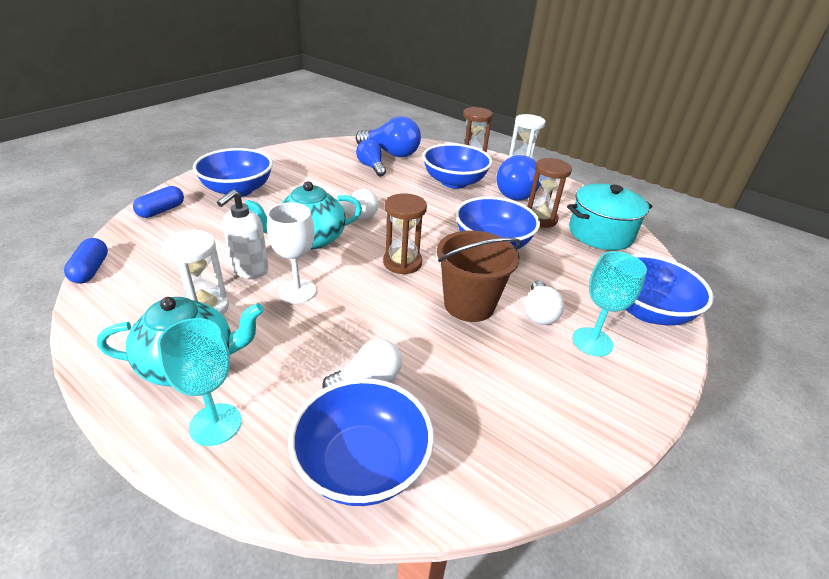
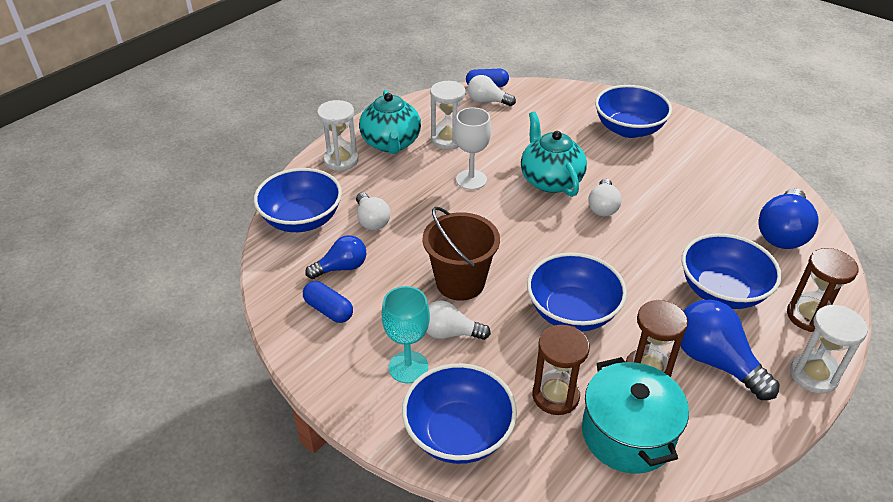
camera: 95 degrees right, 5 degrees up
blue capsule [133,186,184,218] -> blue capsule moved to [303,281,353,323]
turquoise goblet [157,318,242,446] -> white hourglass [317,100,358,171]
white soap dispenser [217,190,269,278] -> none
blue light bulb [356,139,386,176] -> blue light bulb moved to [305,235,366,279]
brown hourglass [383,193,427,275] -> brown hourglass moved to [532,325,590,415]
none -> white light bulb [468,75,516,106]

